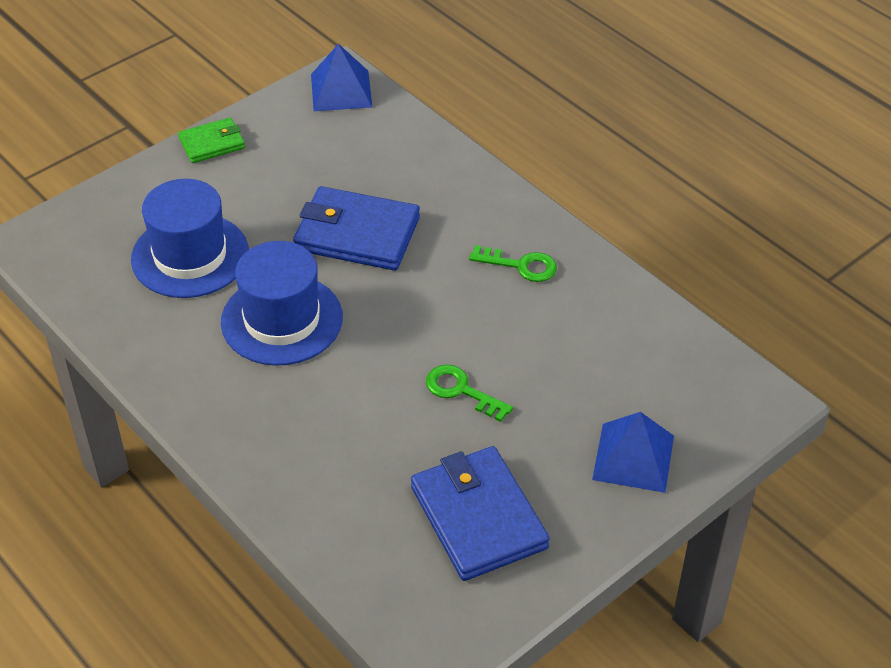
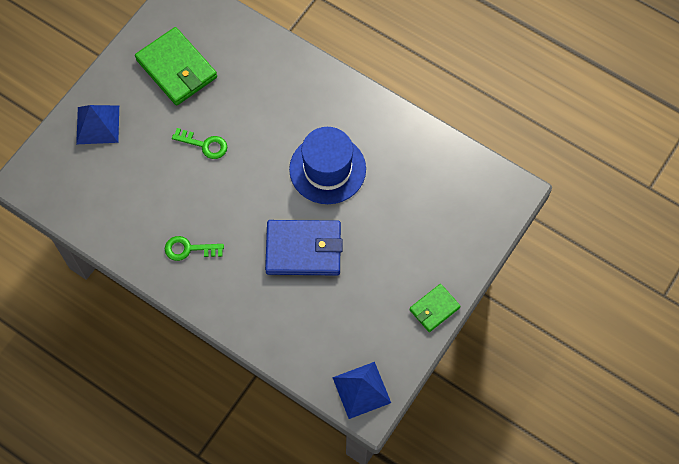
camera: 165 degrees right, 20 degrees up
blue hat [131,179,249,298] -> none
blue wallet [411,446,550,581] -> green wallet [135,27,217,106]

